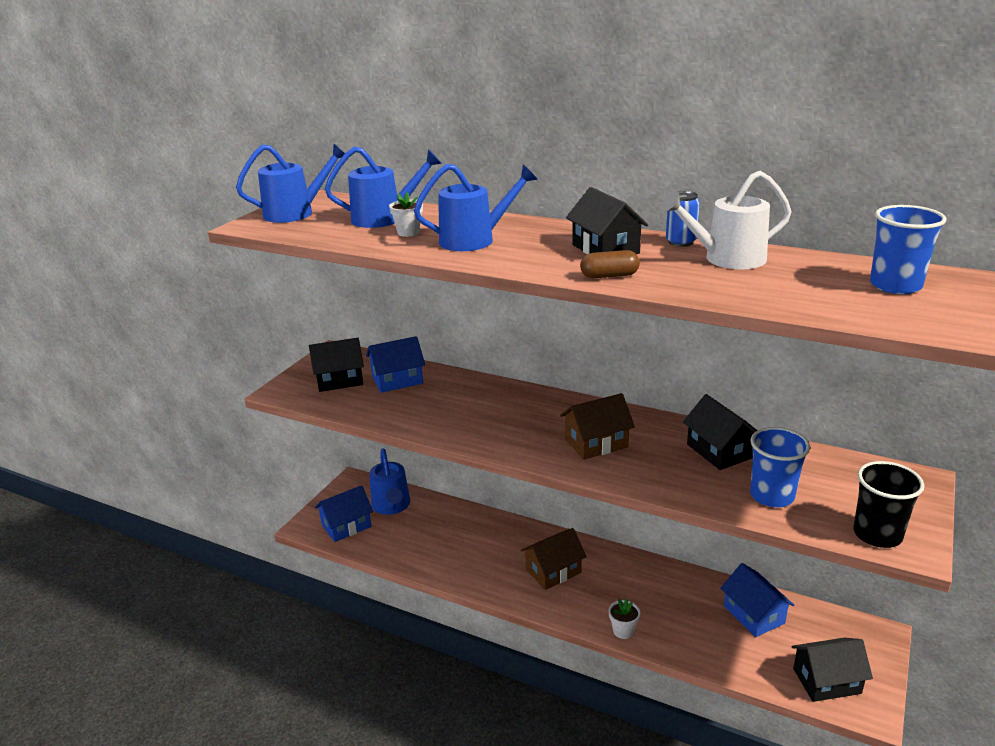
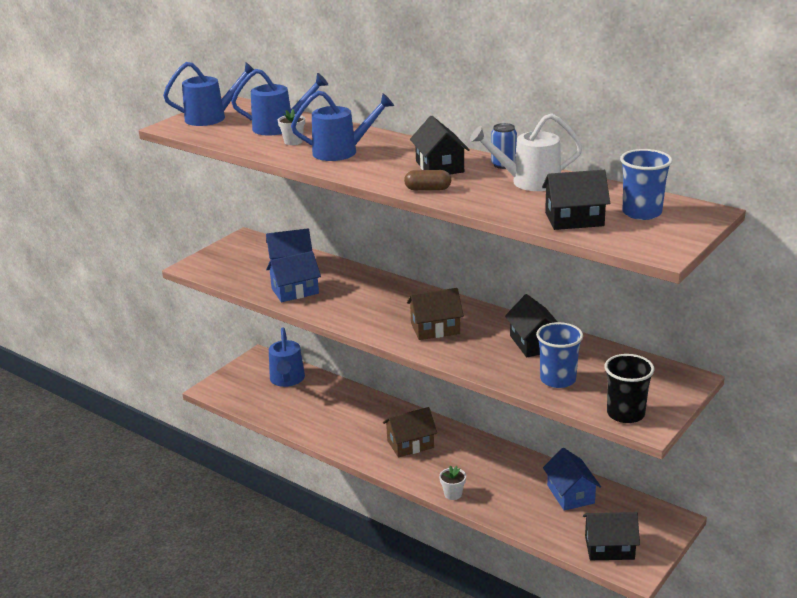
camera: 10 degrees right, 0 degrees up
black house [309,338,364,392] -> black house moved to [542,170,610,230]
blue house [315,485,373,542] -> blue house moved to [266,251,321,302]

